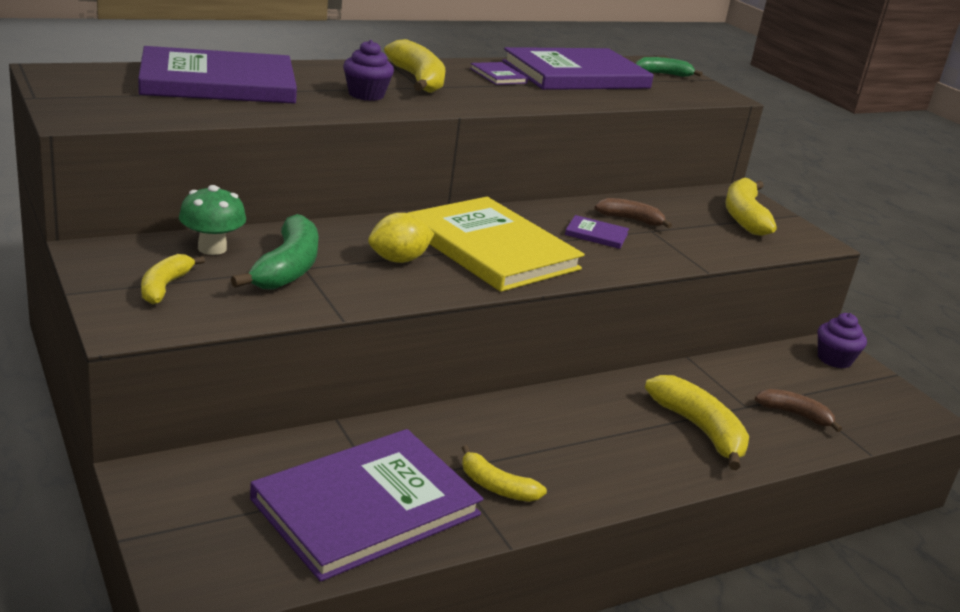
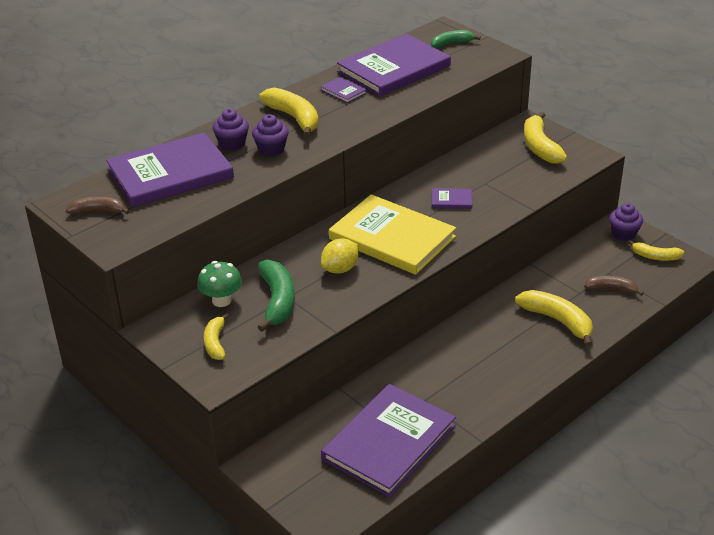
camera: 10 degrees left, 10 degrees up
yellow banana [462,445,547,502] -> yellow banana moved to [628,240,684,261]
brown banana [595,198,672,228] -> brown banana moved to [66,197,130,215]
none -> purple cupcake [213,109,249,151]

